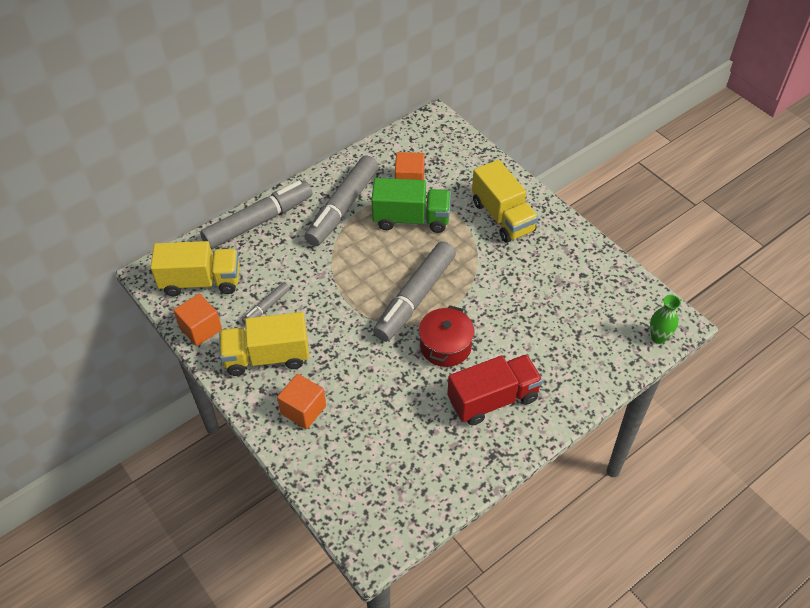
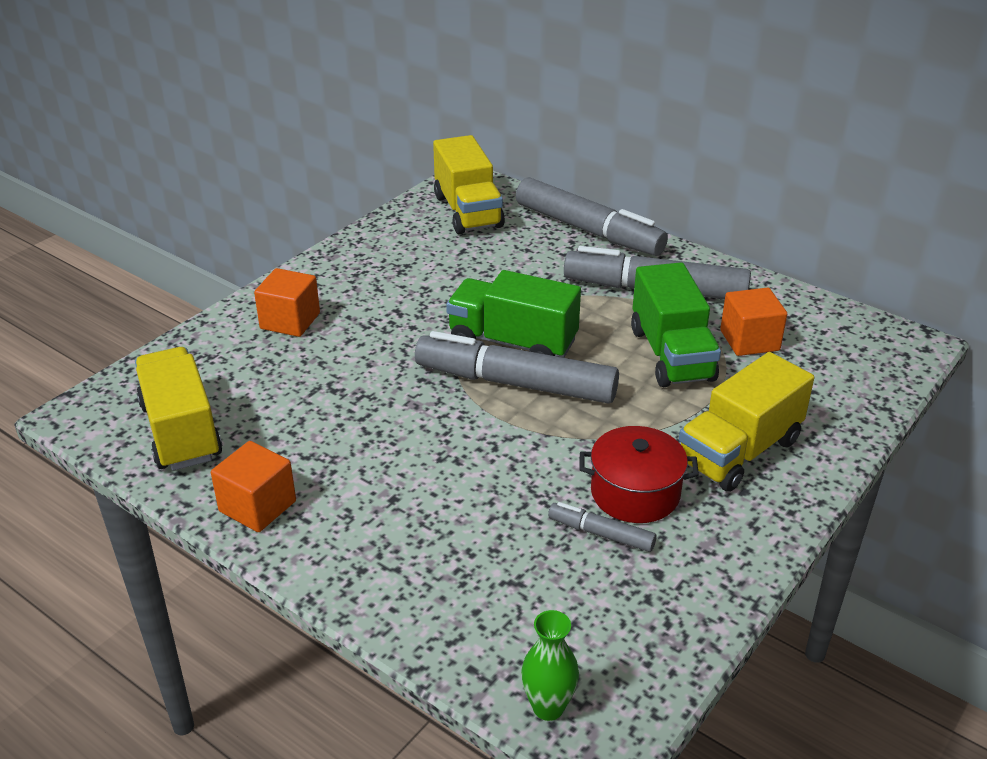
camera: 75 degrees right, 15 degrees down
orange cube [174,294,222,346] -> orange cube moved to [211,441,296,532]
yellow truck [219,312,309,376] -> yellow truck moved to [135,347,222,470]
grey marker [242,282,290,324] -> grey marker moved to [548,502,657,552]
red pot [419,305,474,367] -> red pot moved to [579,426,699,523]
red truck [447,354,543,426] -> none
none -> green truck [446,270,581,358]

